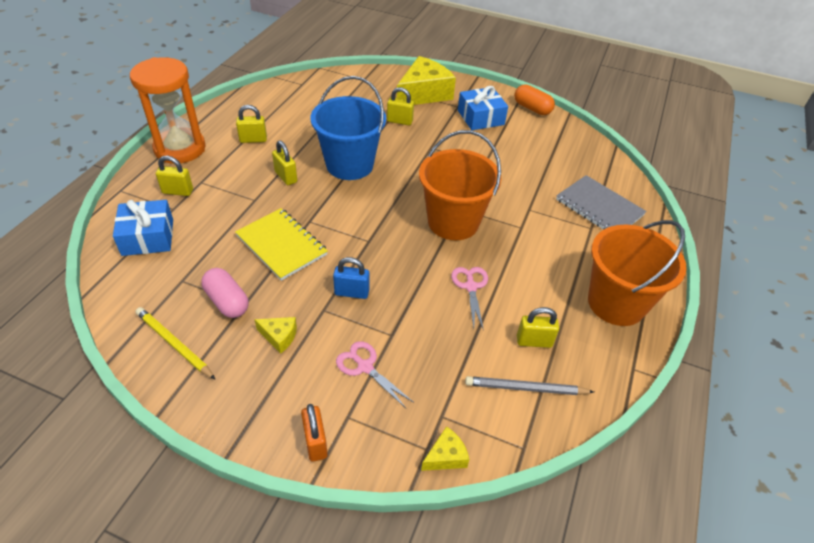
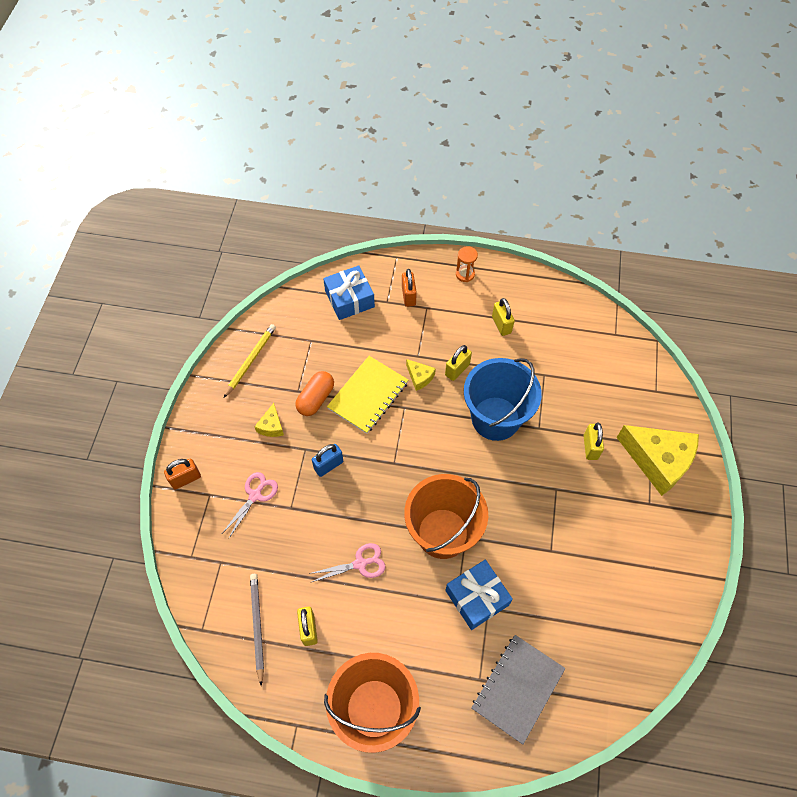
camera: 80 degrees right, 15 degrees up
orange hourglass [130,57,206,164] -> orange hourglass [456,246,478,282], size x0.41
yellow padlock [156,156,193,196] -> orange padlock [402,269,417,307]
pink capsule [201,268,249,318] -> none
blue padlock [333,257,369,299] -> blue padlock turned 60 degrees clockwise [312,444,343,477]
yellow cheese [421,426,470,471] -> yellow cheese moved to [406,359,436,391]
blue gift [458,86,508,130] -> blue gift moved to [445,560,513,630]
orange capsule [514,84,555,115] -> orange capsule moved to [295,371,334,416]

